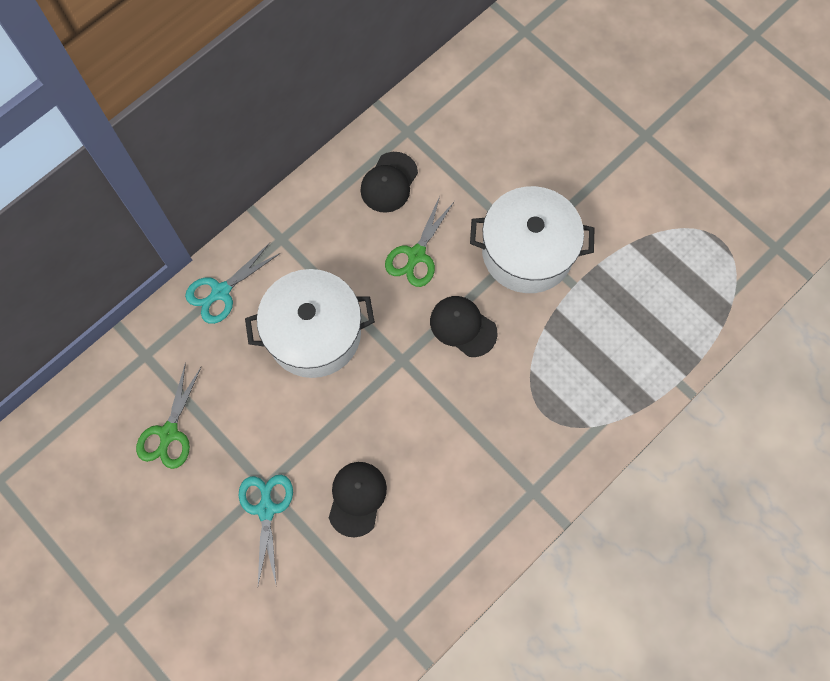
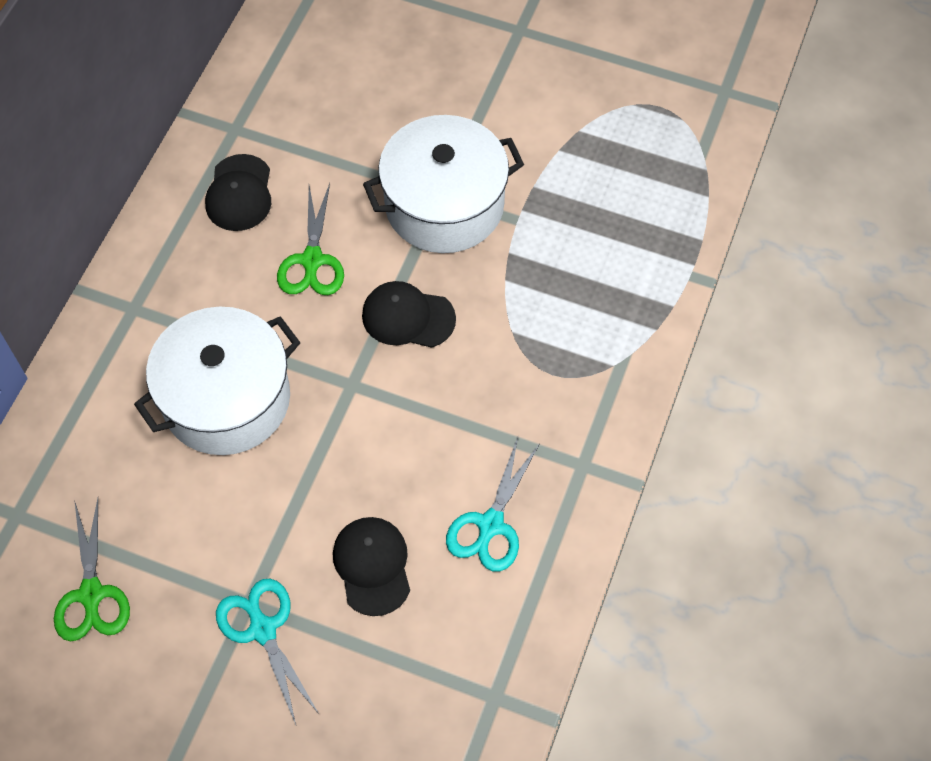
camera: 25 degrees left, 10 degrees down
turquoise scissors [185,243,280,324] -> turquoise scissors moved to [446,437,540,572]

